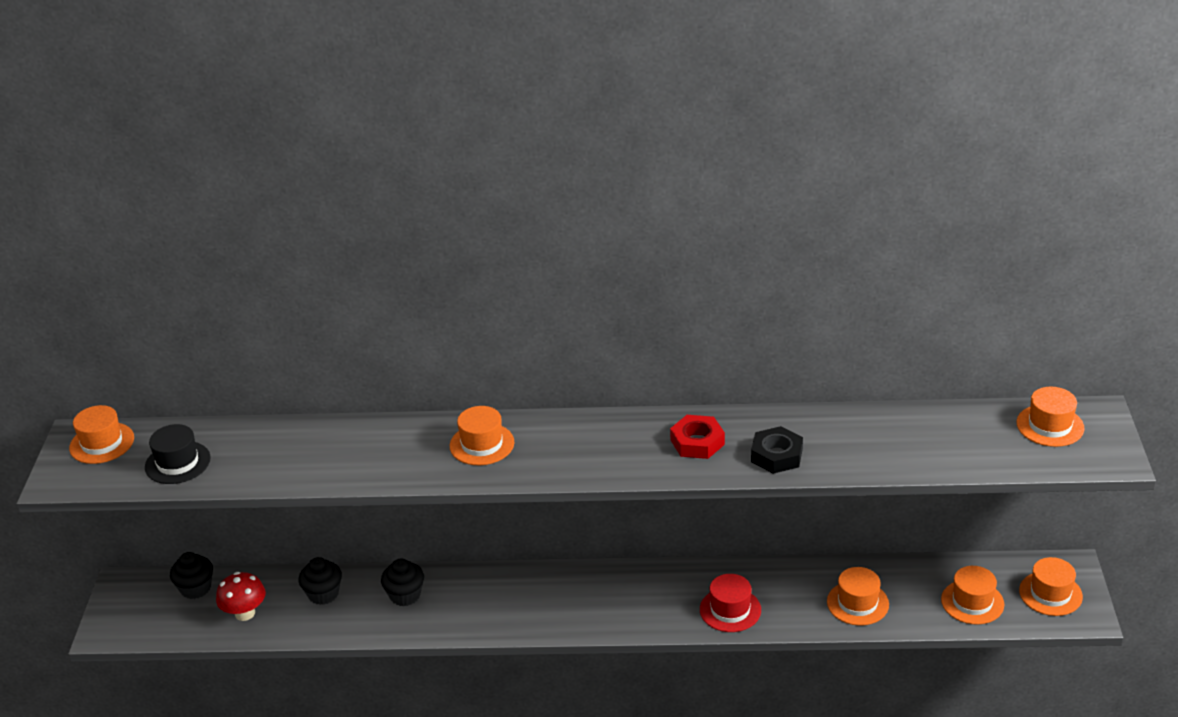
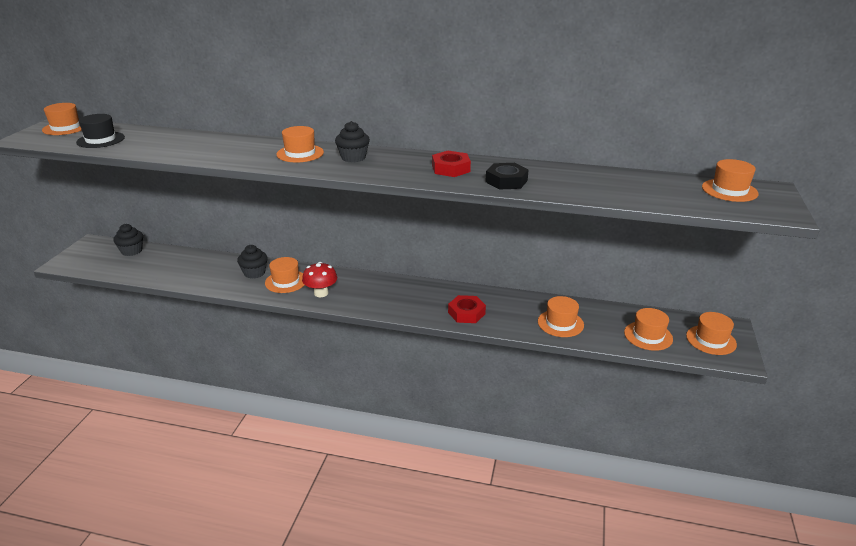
camera: 10 degrees right, 5 degrees down
red mushroom [216,572,266,621] -> red mushroom moved to [302,262,337,297]
black cupcake [299,557,342,605] -> black cupcake moved to [335,121,370,163]
red hat [700,574,761,632] -> red nut [448,295,486,323]
none -> orange hat [265,257,304,293]

